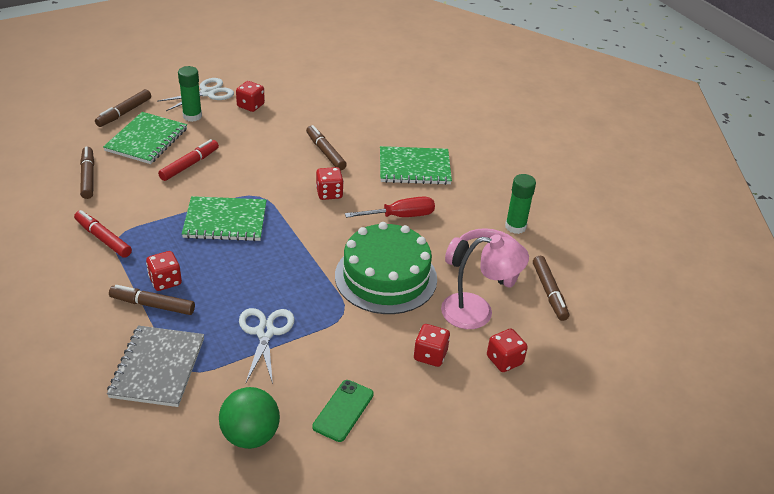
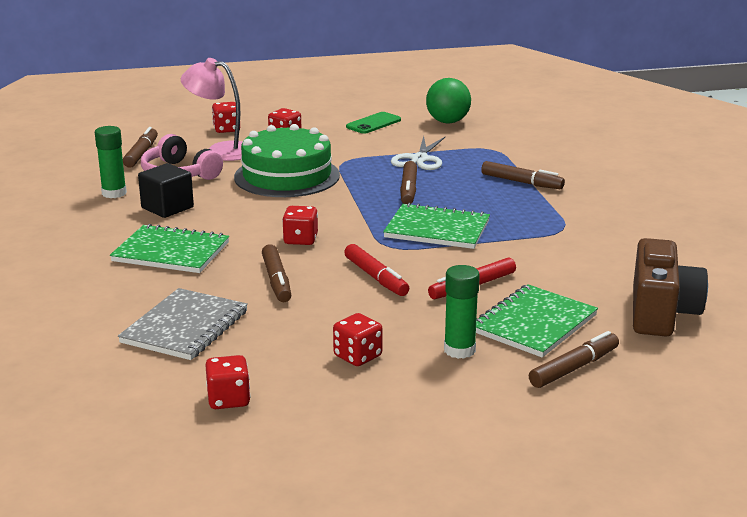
camera: 160 degrees left, 15 degrees down
red marker [74,210,132,258] -> red marker moved to [344,244,409,296]
brown marker [80,146,94,199] -> brown marker moved to [400,161,417,204]
grey notebook [107,325,204,407] -> grey notebook moved to [118,288,248,360]
red dice [146,251,182,291] -> red dice moved to [205,355,250,409]
white scissors [157,78,234,111] -> none
red screwdriver [345,197,435,218] -> none
none -> black cube [138,163,194,218]
none -> brown camera [633,238,708,336]

